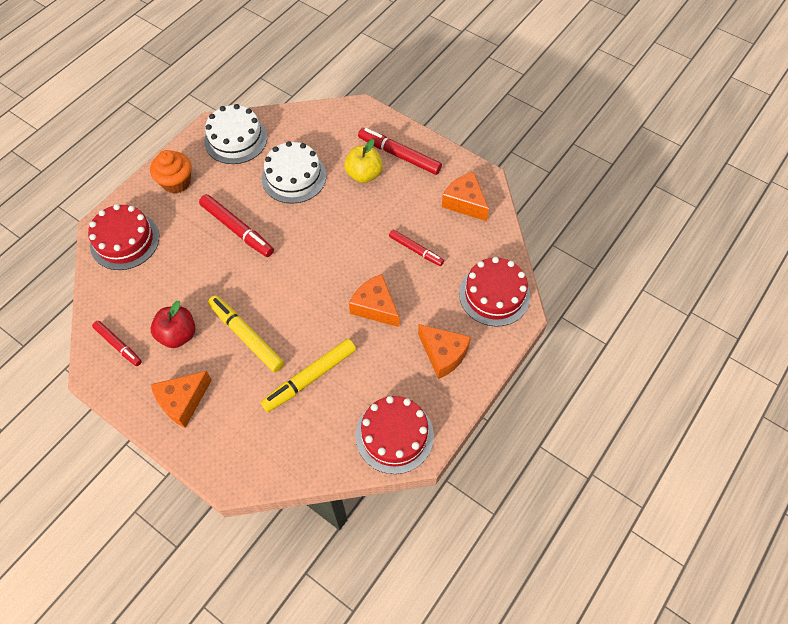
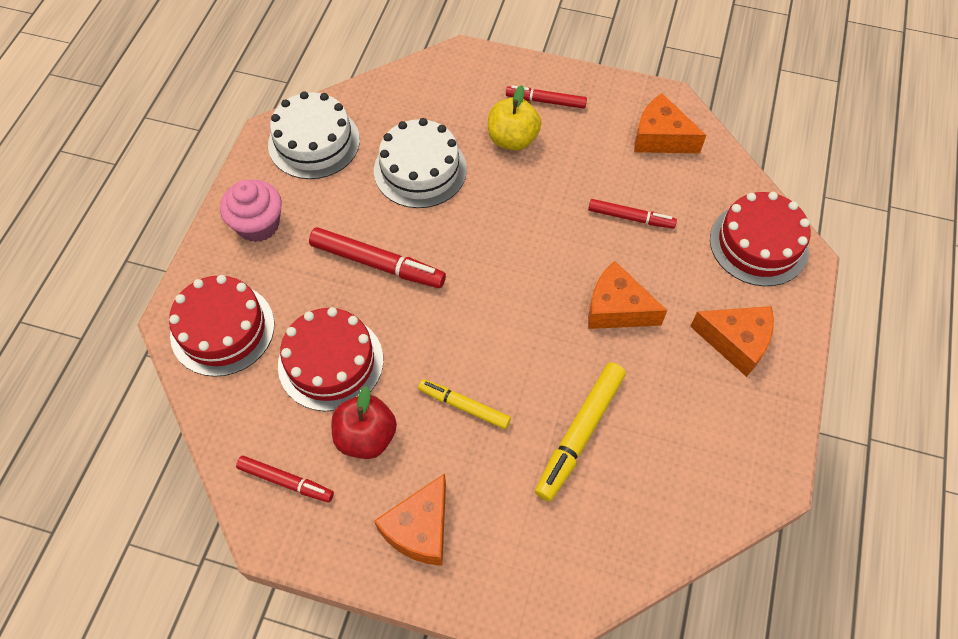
camera: 20 degrees left, 0 degrees up
orange cupcake [150,150,191,194] -> pink cupcake [220,180,282,242]
yellow marker [208,295,284,372] -> yellow marker [418,379,511,429], size x0.63
red cake [355,396,434,474] -> red cake moved to [278,307,383,411]
red marker [358,128,442,175] -> red marker [506,85,587,109], size x0.63

